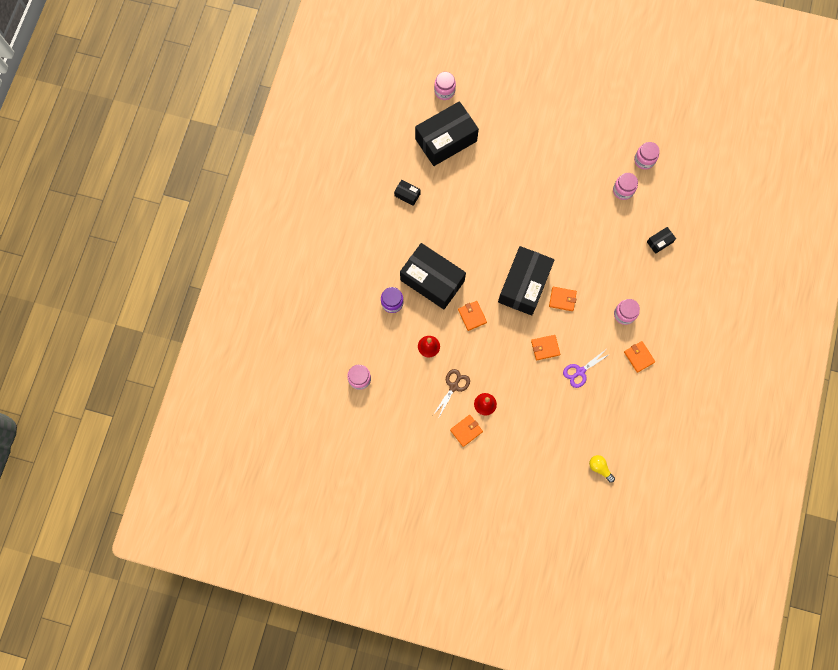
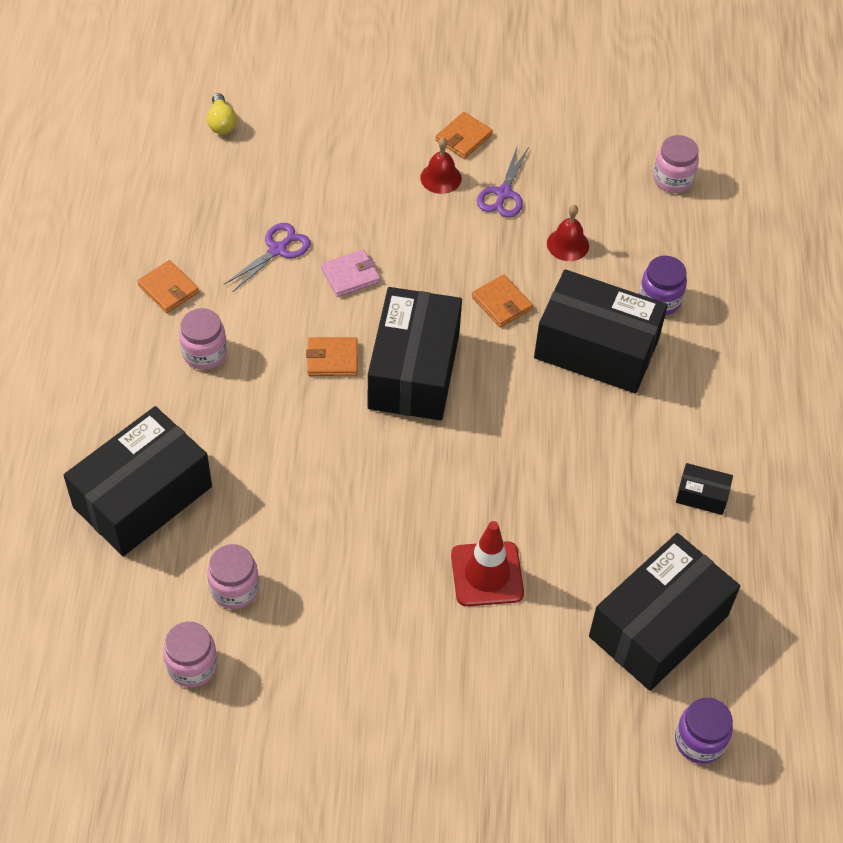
camera: 165 degrees right, 20 degrees down
brown scissors [433,369,470,419] -> purple scissors [477,145,529,217]
pink jar [434,72,456,100] -> purple jar [675,698,733,764]
orange wallet [531,335,560,360] -> pink wallet [321,249,380,297]
yellow light bulb [589,455,615,483] -> yellow light bulb turned 45 degrees clockwise [207,93,237,134]
black box [647,227,676,254] -> black box [63,406,212,556], size x2.40
none -> red traffic cone [451,521,524,606]

